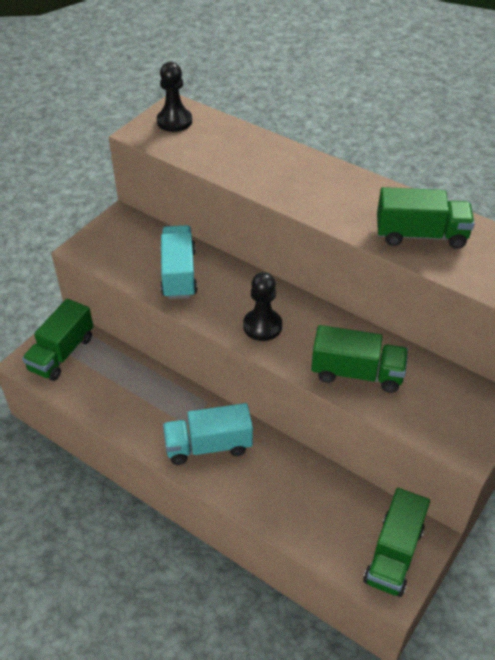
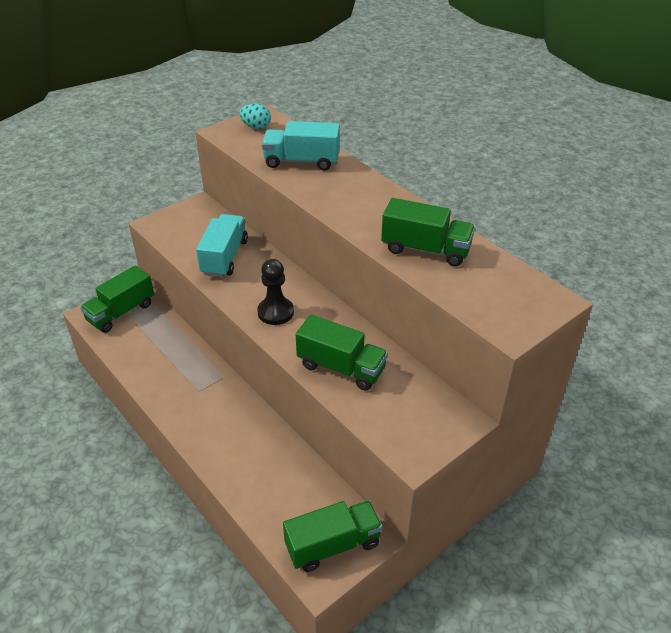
camera: 15 degrees right, 5 degrees down
black pawn [157,62,192,132] -> turquoise egg [239,104,271,129]
turquoise truck [163,403,253,465] -> turquoise truck moved to [262,121,340,170]
green truck [363,488,430,597] -> green truck turned 150 degrees counterclockwise [283,501,382,572]

